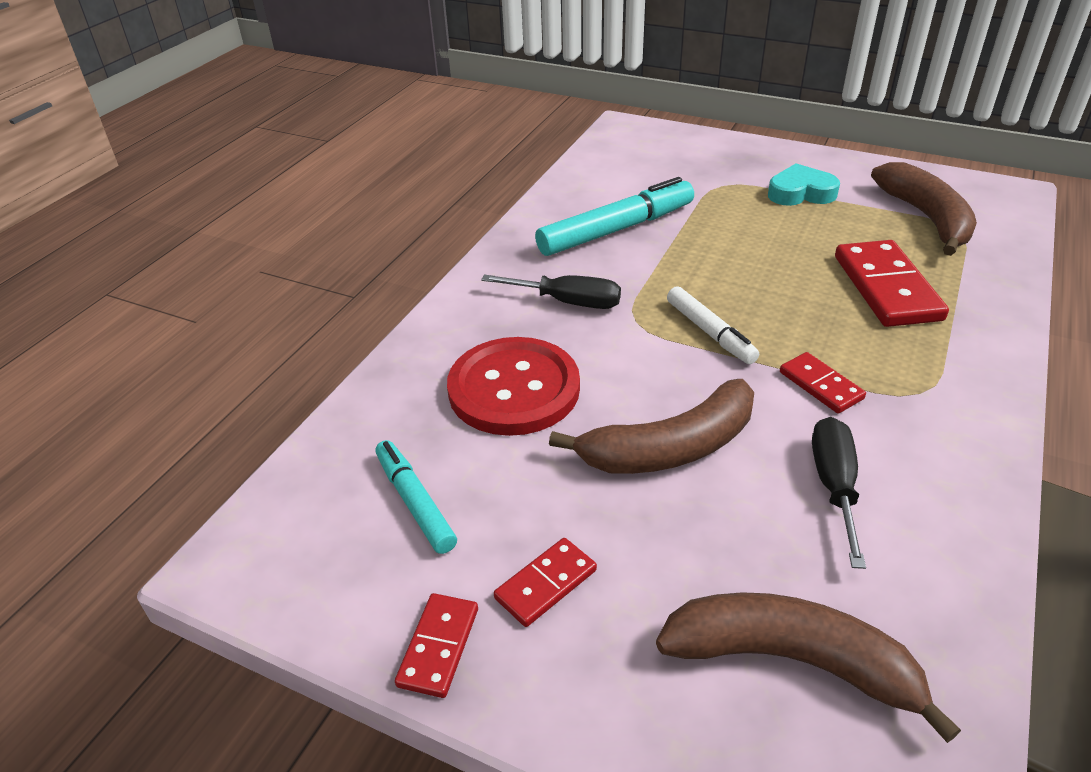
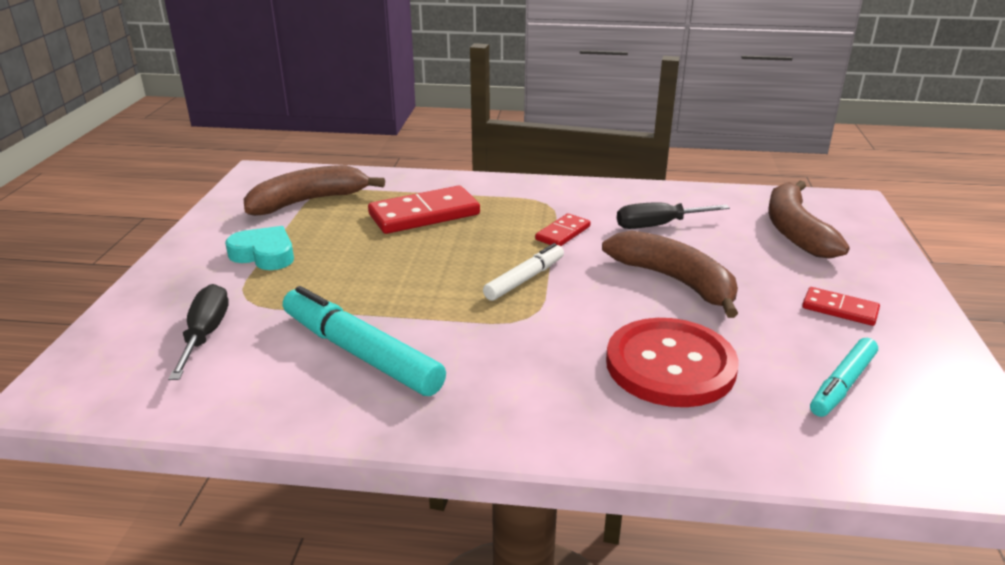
camera: 110 degrees left, 10 degrees down
red domino [395,593,478,698] -> none
black screwdriver [481,274,621,309] -> black screwdriver moved to [168,284,229,380]
turquoise heart [768,164,840,206] -> turquoise heart turned 135 degrees clockwise [225,226,294,270]

